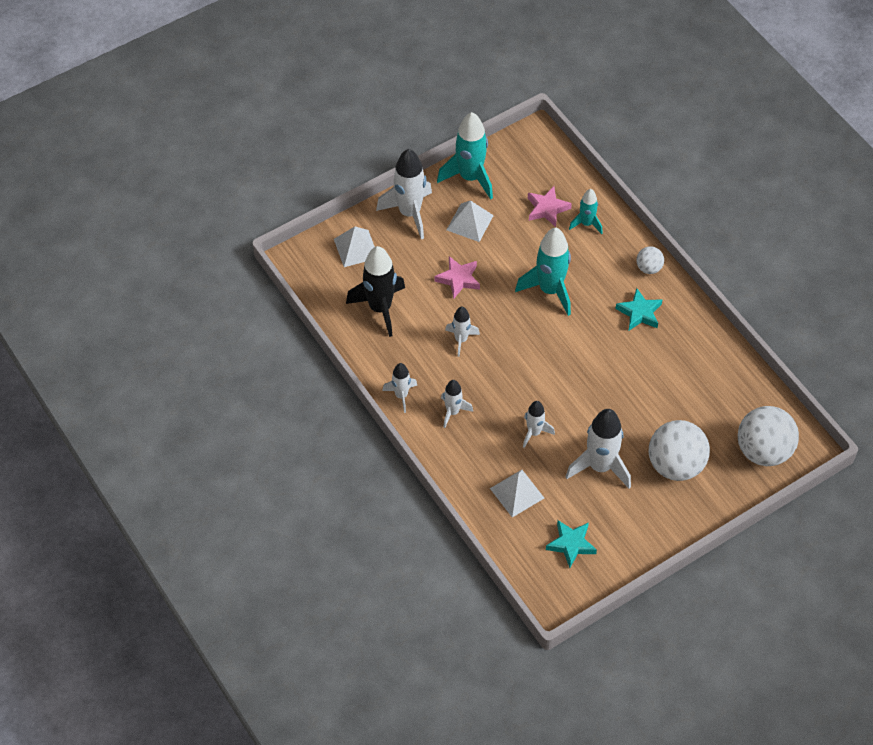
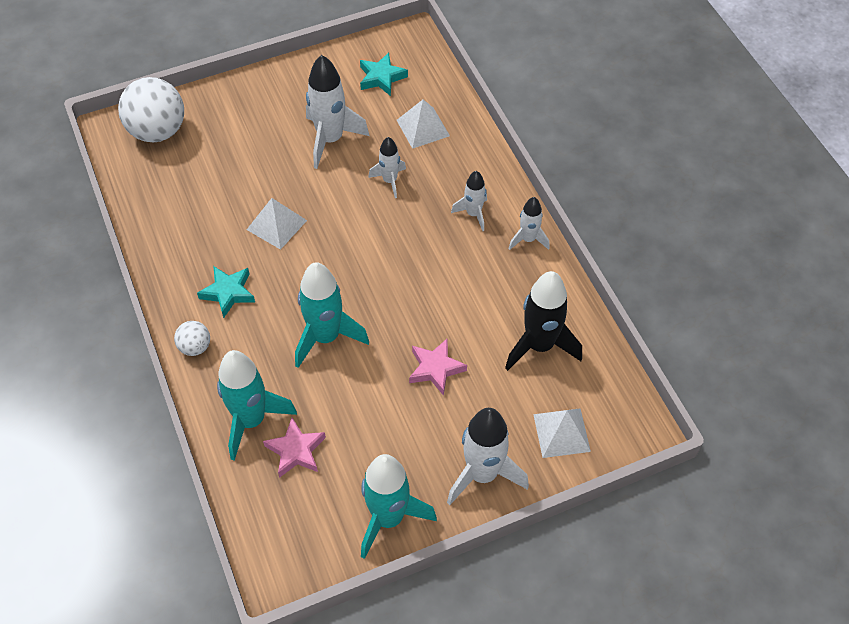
camera: 170 degrees left, 0 degrees up
white rocket [445,307,480,357] -> none
white pyramid [447,200,494,242] -> white pyramid moved to [246,198,307,250]
turquoise rocket [569,189,603,234] -> turquoise rocket [217,350,297,461], size x1.79
white ball [649,420,710,481] -> none

